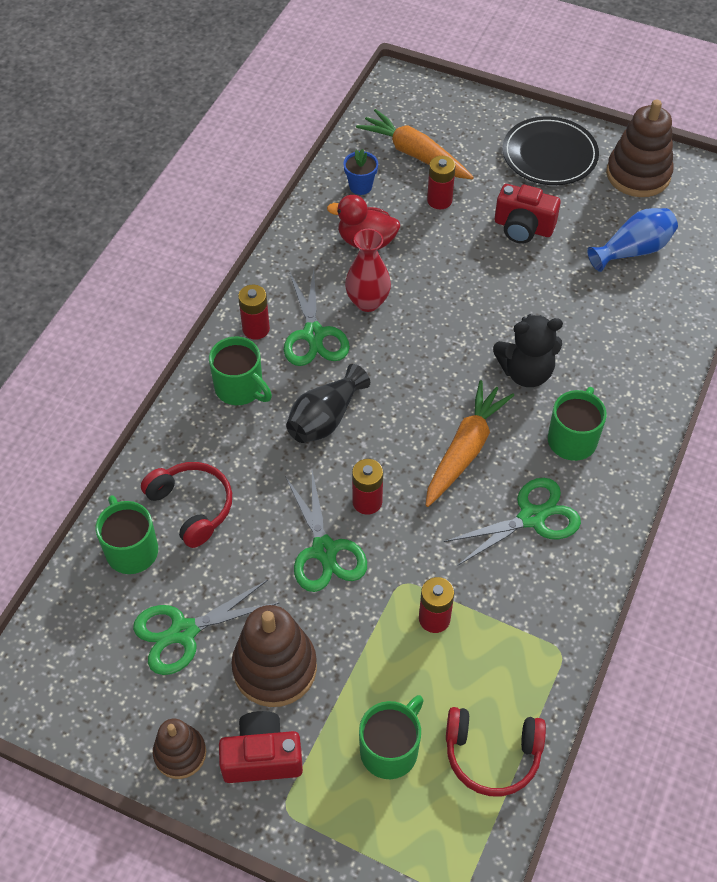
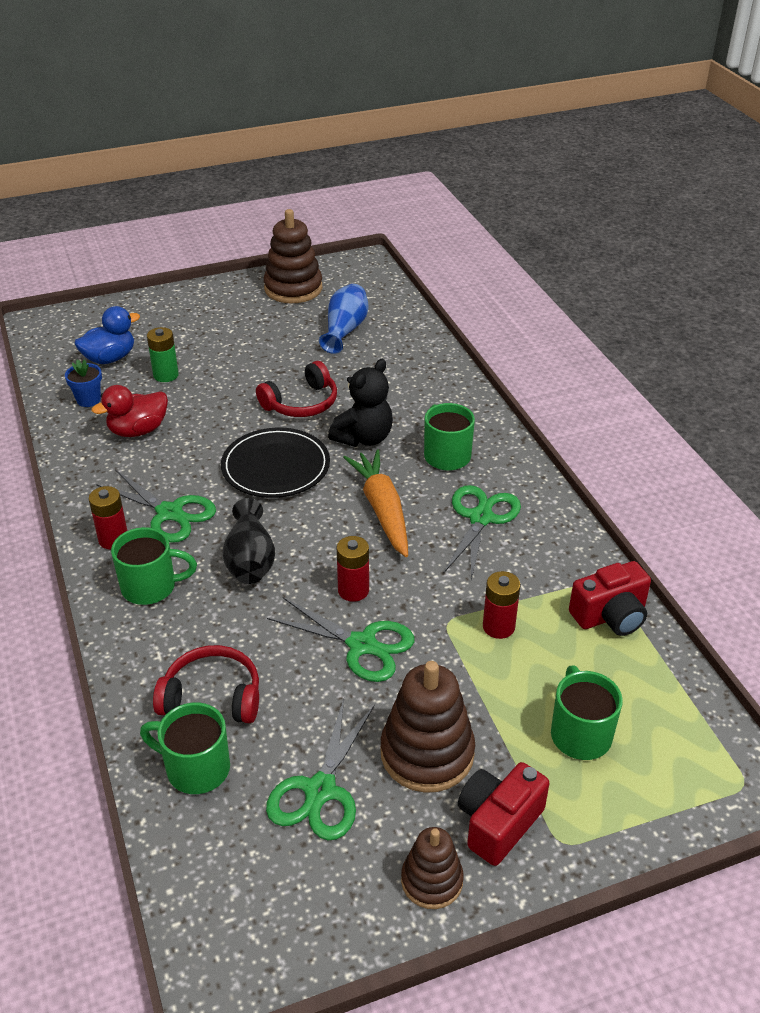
camera: 45 degrees left, 15 degrees down
red vase [345,229,391,312] -> none
orange carrot [356,109,474,179] -> blue duck [74,306,140,364]
red battery [427,156,456,209] -> green battery [147,327,179,382]
red headphones [446,707,546,796] -> red headphones moved to [256,361,337,417]
red camera [495,184,561,244] -> red camera moved to [569,561,651,636]
black plate [502,116,599,185] -> black plate moved to [221,427,330,498]

